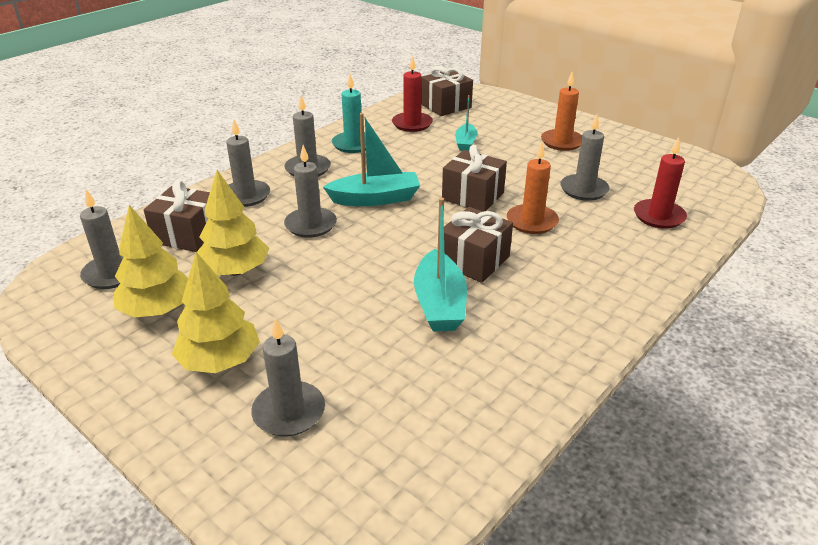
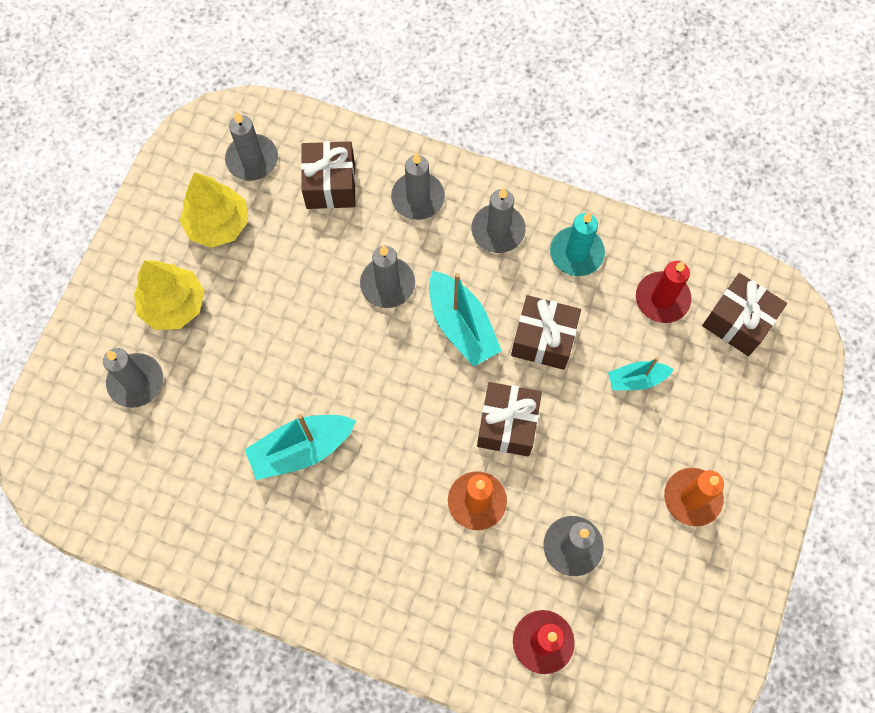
camera: 70 degrees right, 35 degrees up
yellow tree [197,170,269,276] -> none
brown gift [444,207,513,283] -> brown gift moved to [511,295,581,370]

